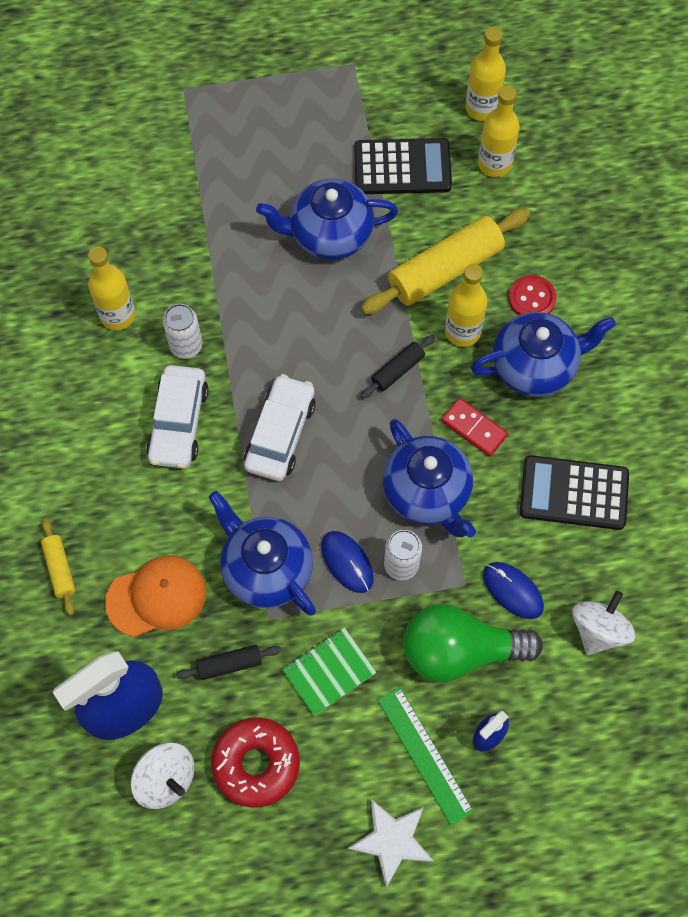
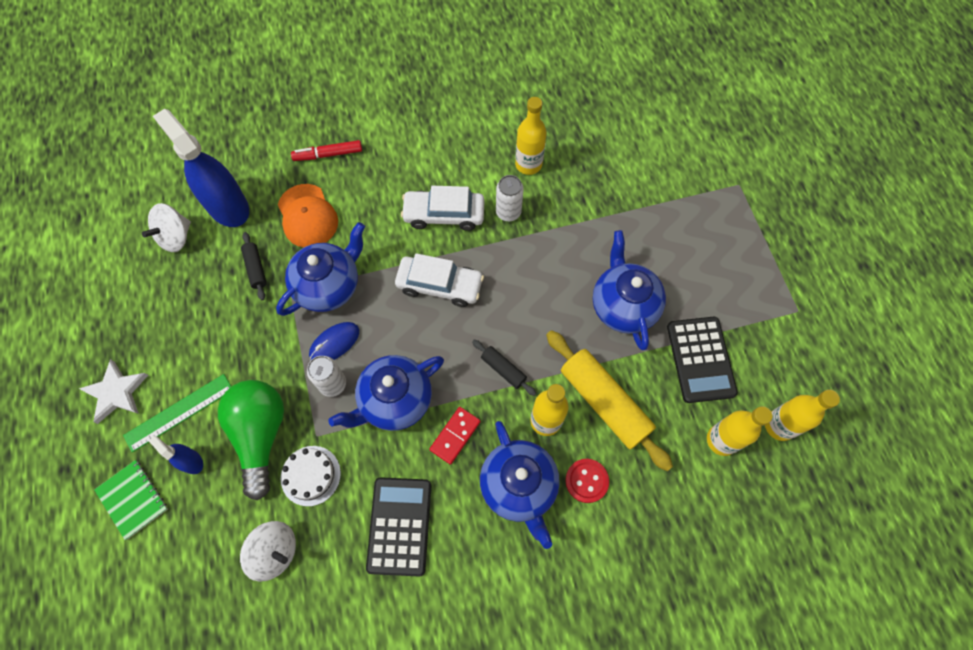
camera: 85 degrees right, 0 degrees up
yellow rolling pin [41,519,76,615] -> red marker [291,140,362,161]
red donut [211,717,300,808] -> none
green notebook [282,627,377,716] -> green notebook moved to [94,460,168,540]
blue mouse [483,562,544,619] -> white cake [281,446,341,506]

